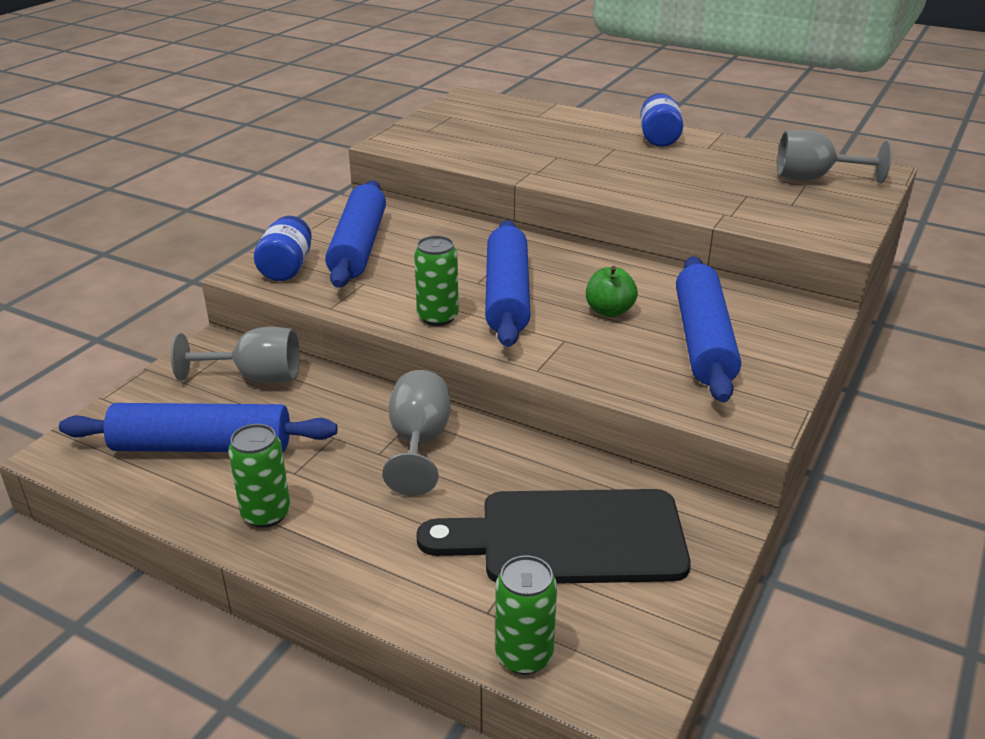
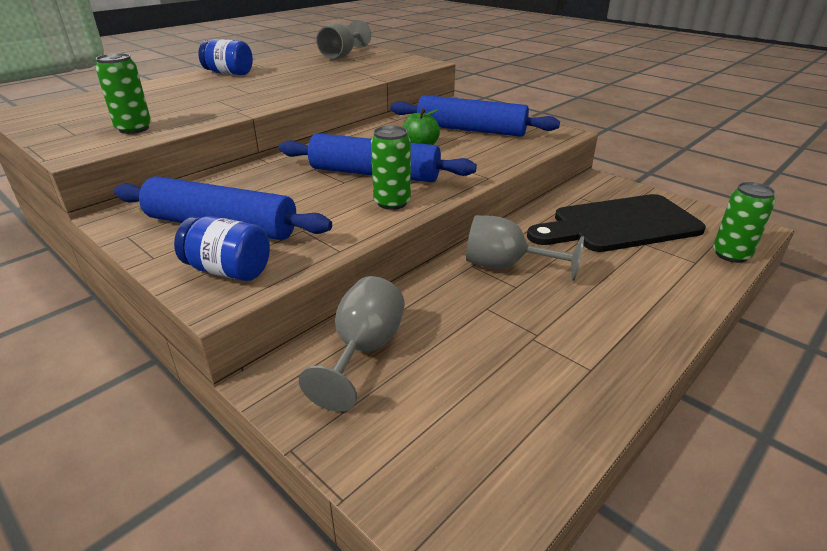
camera: 75 degrees left, 0 degrees up
blue rolling pin [59,403,337,452] -> none
green can [228,424,291,528] -> green can moved to [95,53,151,134]
black cutting board [416,489,690,584] -> black cutting board turned 60 degrees clockwise [527,194,706,252]

